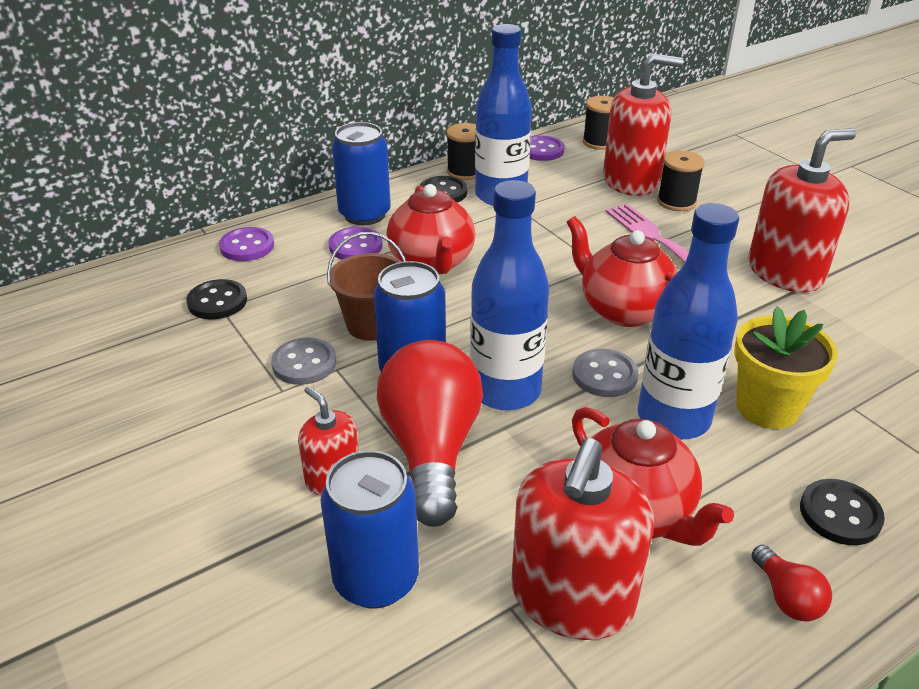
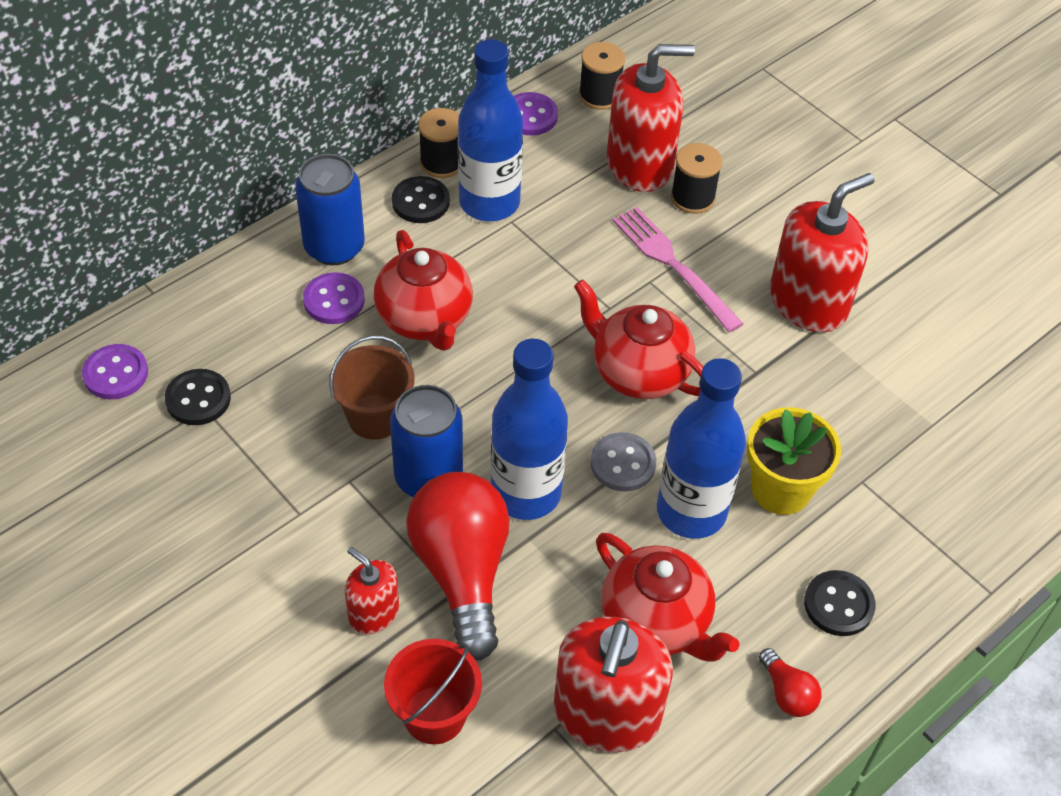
camera: 10 degrees left, 15 degrees up
purple button [219,227,274,261] -> purple button moved to [82,344,148,399]
grey button [271,337,336,385] -> none
blue can [320,450,419,608] -> red bucket [384,639,482,744]

